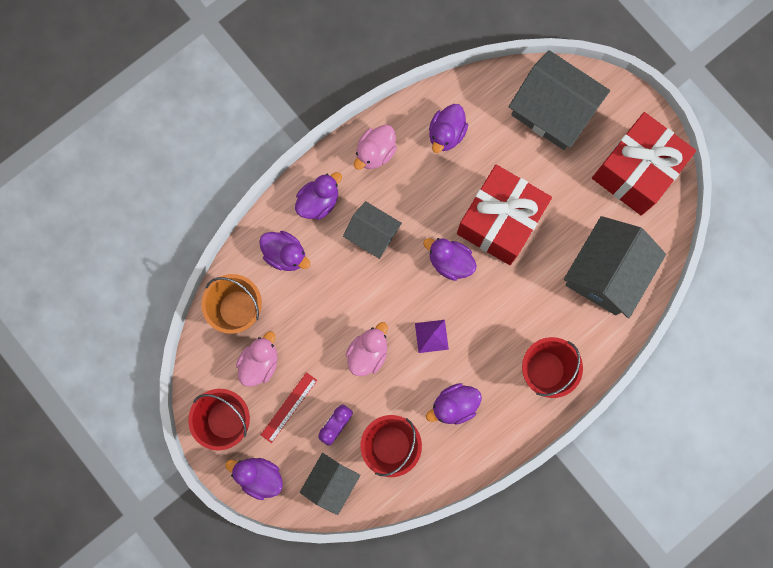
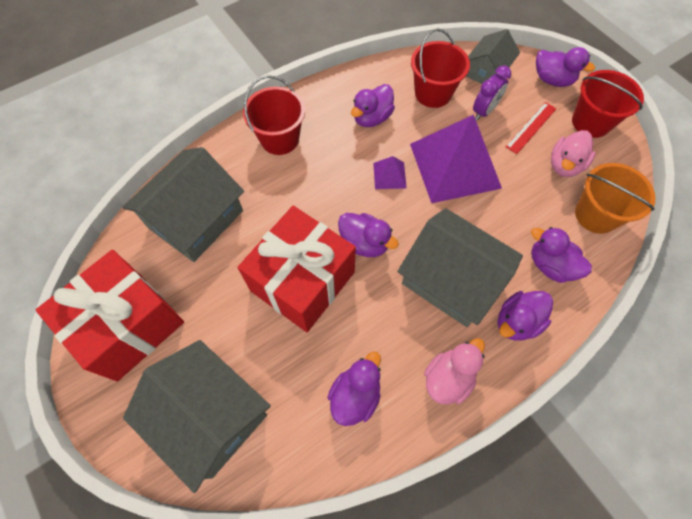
camera: 175 degrees left, 15 degrees down
grey house [343,201,402,259] -> grey house [397,208,523,327], size x1.72
pink duck [346,322,388,376] -> purple pyramid [410,115,502,203]
purple duck [426,383,482,424] -> purple duck turned 150 degrees clockwise [351,84,395,127]

